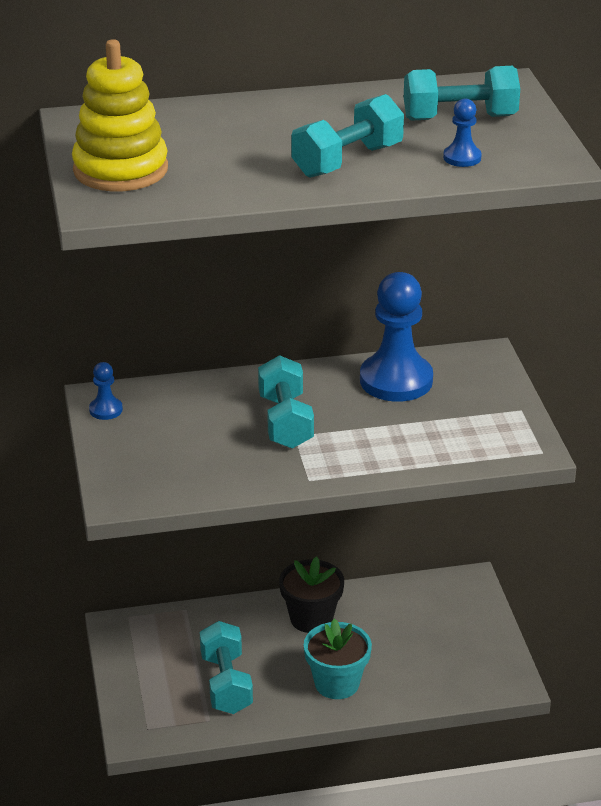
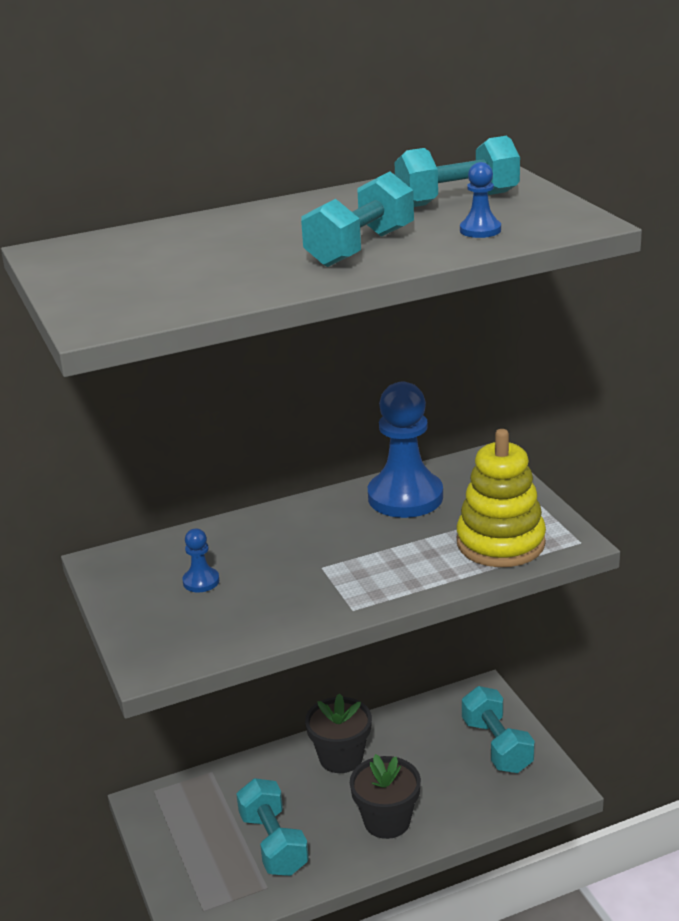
camera: 10 degrees left, 5 degrees down
yellow stacking toy [72,39,168,192] -> yellow stacking toy moved to [457,429,546,567]
blue pawn [89,362,123,420] -> blue pawn moved to [182,529,219,592]
turquoise dumbbell [258,355,314,449] -> turquoise dumbbell moved to [462,686,535,773]
turquoise flower pot [304,618,372,699] -> black flower pot [350,754,421,839]

